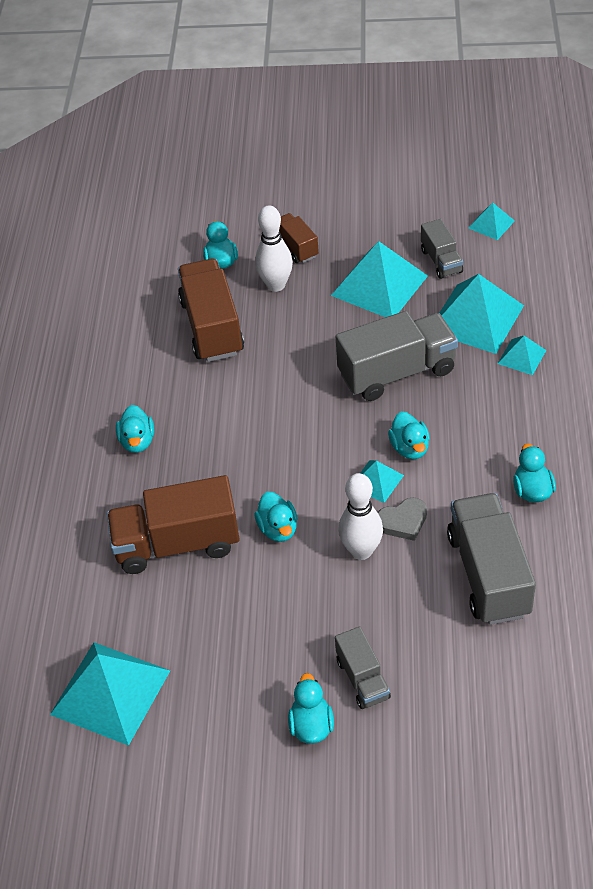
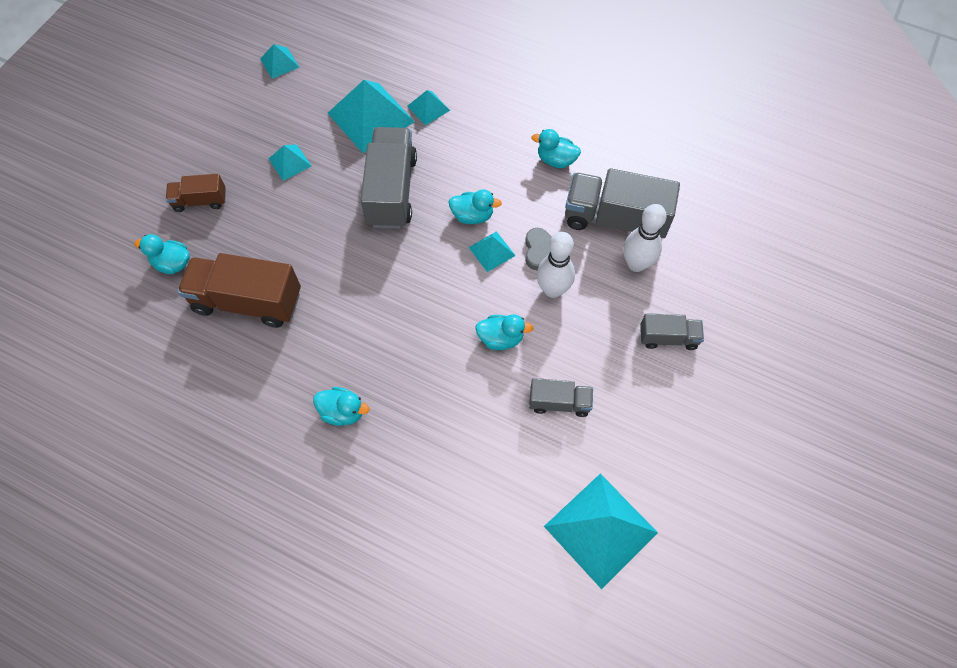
camera: 70 degrees left, 15 degrees up
brown truck [107,475,240,574] -> none
white bowling pin [255,206,293,292] -> white bowling pin moved to [623,204,667,272]
turquoise duck [288,673,334,744] -> none
turquoise pyramid [331,241,428,317] -> turquoise pyramid [268,144,311,181], size x0.50
grey truck [421,219,463,279] -> grey truck moved to [529,378,593,417]

